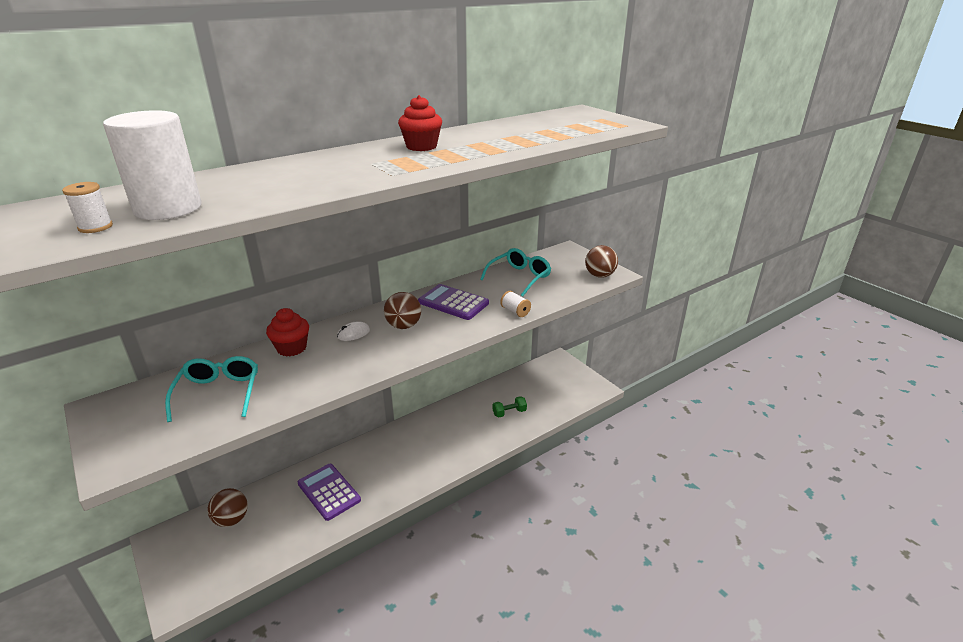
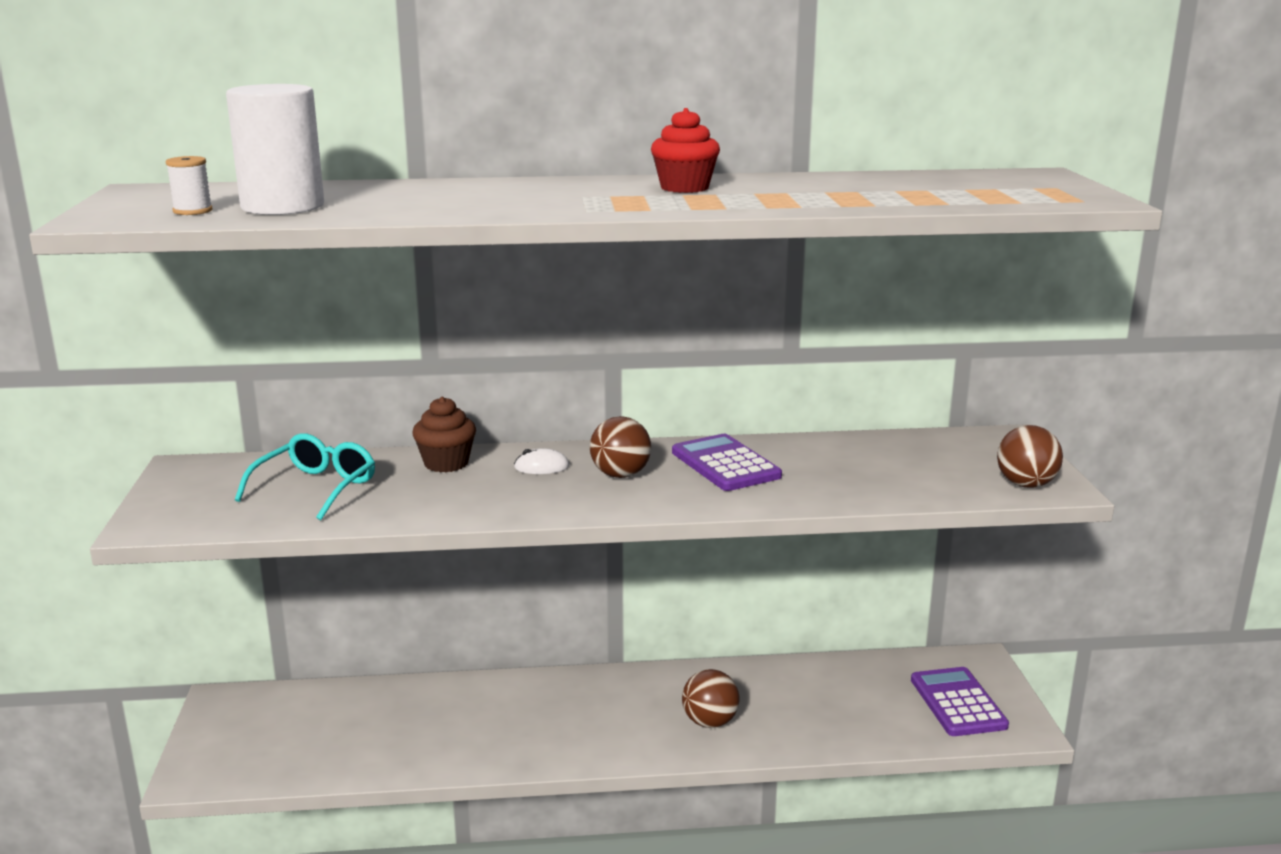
camera: 30 degrees right, 10 degrees down
brown ball [207,488,248,527] -> brown ball moved to [682,669,740,728]
red cupcake [266,308,309,356] -> brown cupcake [413,397,476,472]
purple calculator [298,464,361,521] -> purple calculator moved to [911,667,1009,736]
turquoise glasses [480,248,551,297] -> none
green dumbbell [493,396,527,418] -> none
white spool [500,291,531,317] -> none

